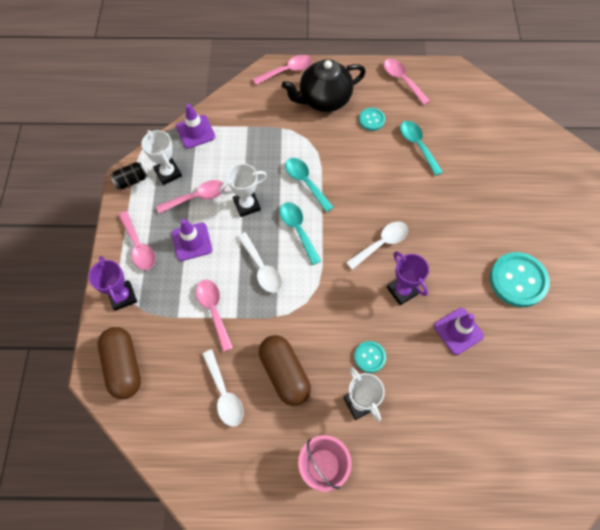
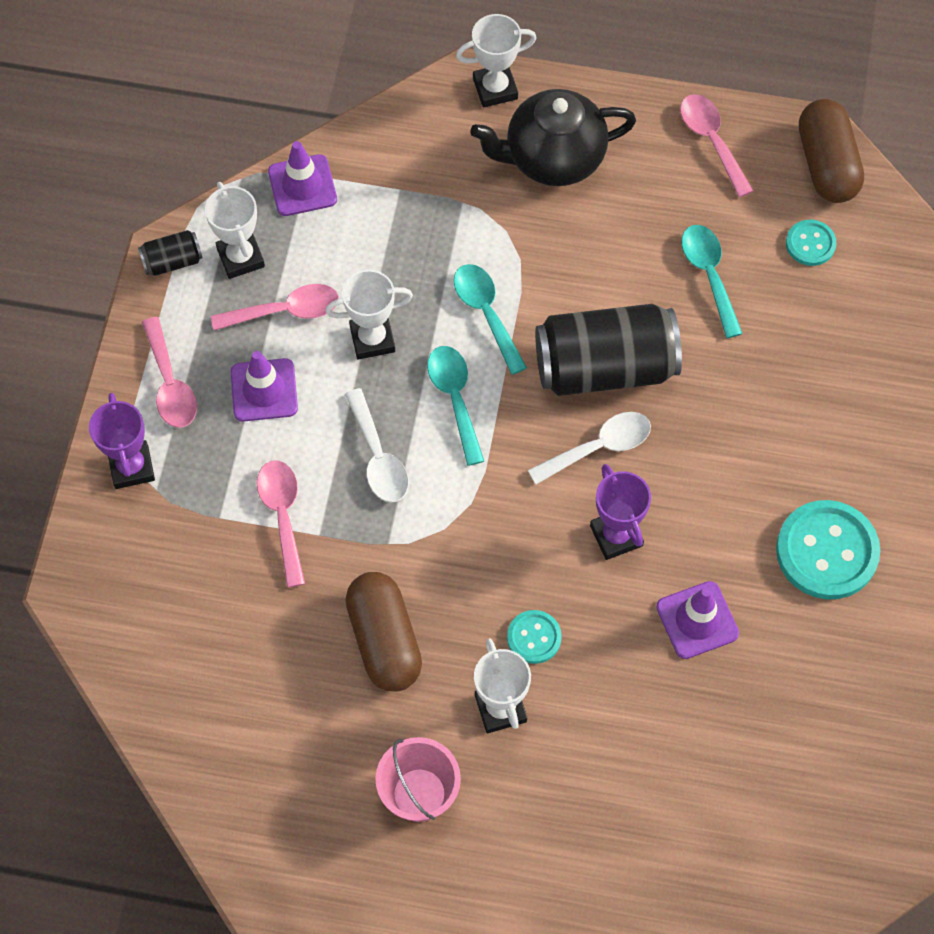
camera: 10 degrees right, 0 degrees up
brown capsule [98,327,141,399] -> brown capsule moved to [799,99,864,203]
white spoon [202,350,244,427] -> none
pink spoon [253,55,312,85] -> white trophy [456,14,537,107]
turquoise button [359,108,385,131] -> turquoise button moved to [786,220,837,266]
none -> black can [535,304,682,396]

